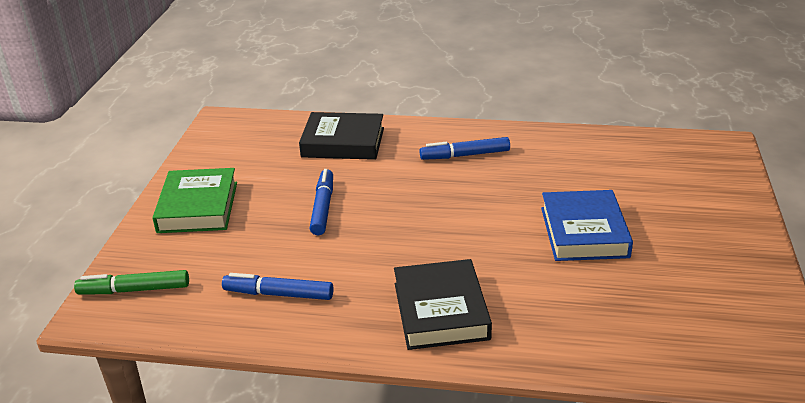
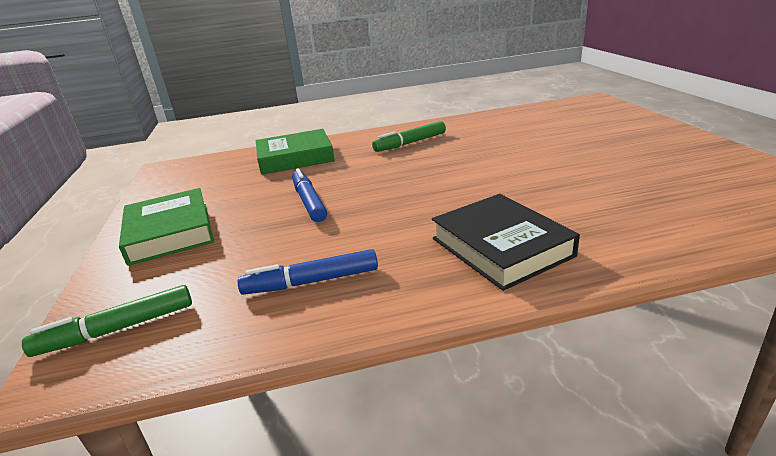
camera: 20 degrees left, 5 degrees down
black book [299,112,384,160] -> green book [256,129,335,175]
blue marker [420,137,510,160] -> green marker [372,121,446,152]
blue book [541,190,633,261] -> none

